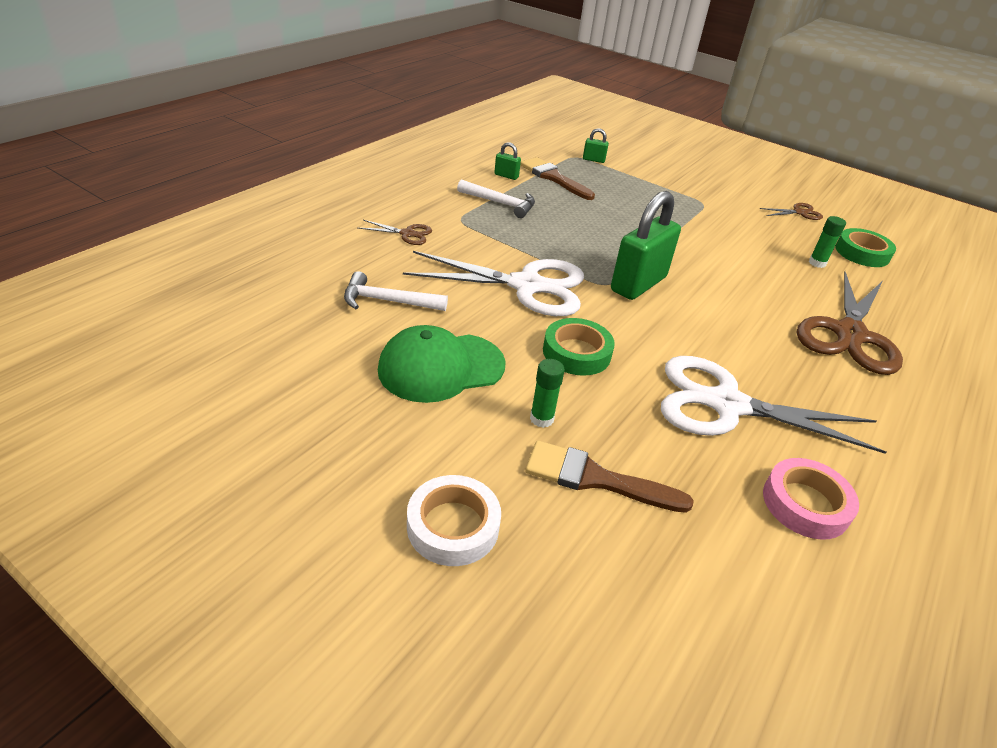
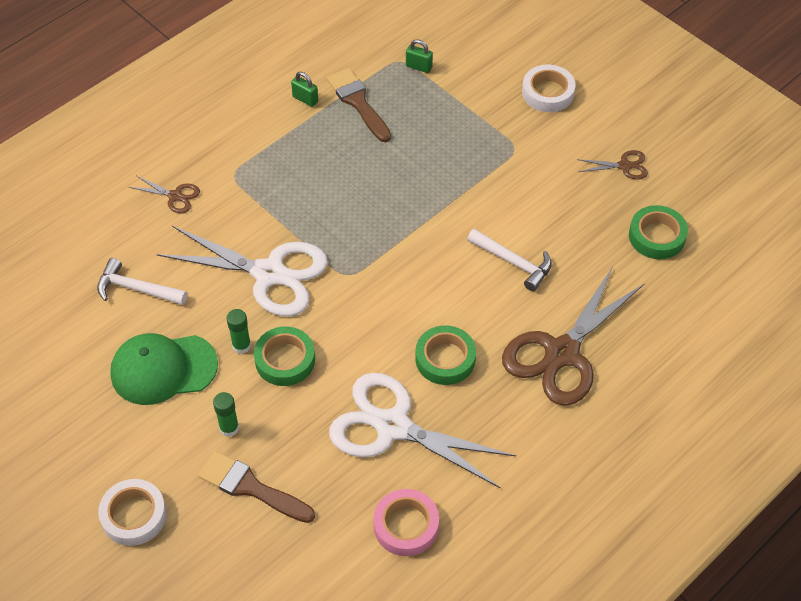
camera: 15 degrees right, 15 degrees up
white hammer [457,179,535,218] -> white hammer moved to [467,229,552,291]
green padlock [611,191,681,300] -> none
green glue stick [809,216,846,268] -> green glue stick moved to [227,309,251,354]
none -> green tape [416,325,476,385]
none -> white tape [522,65,576,112]

